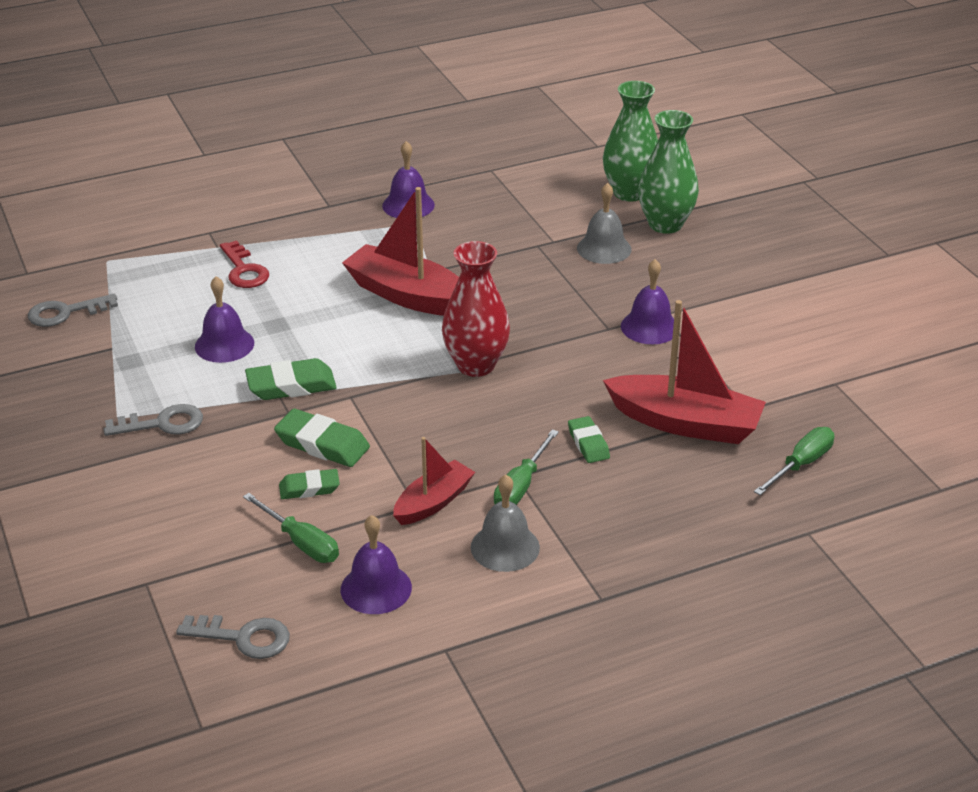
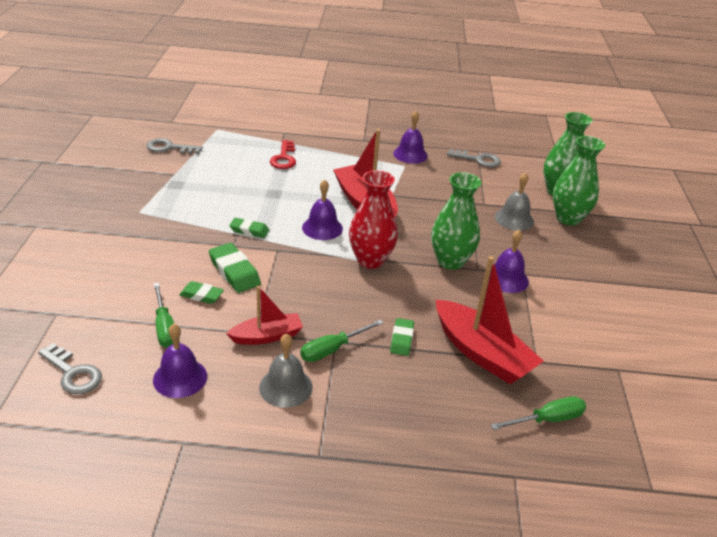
camera: 25 degrees right, 0 degrees up
grey key [104,404,203,436] -> grey key moved to [447,149,501,167]
purple bell [195,276,254,363] -> purple bell moved to [302,179,343,240]
green eraser [245,358,337,400] -> green eraser [229,218,269,238], size x0.64
none -> green vase [431,172,481,270]

